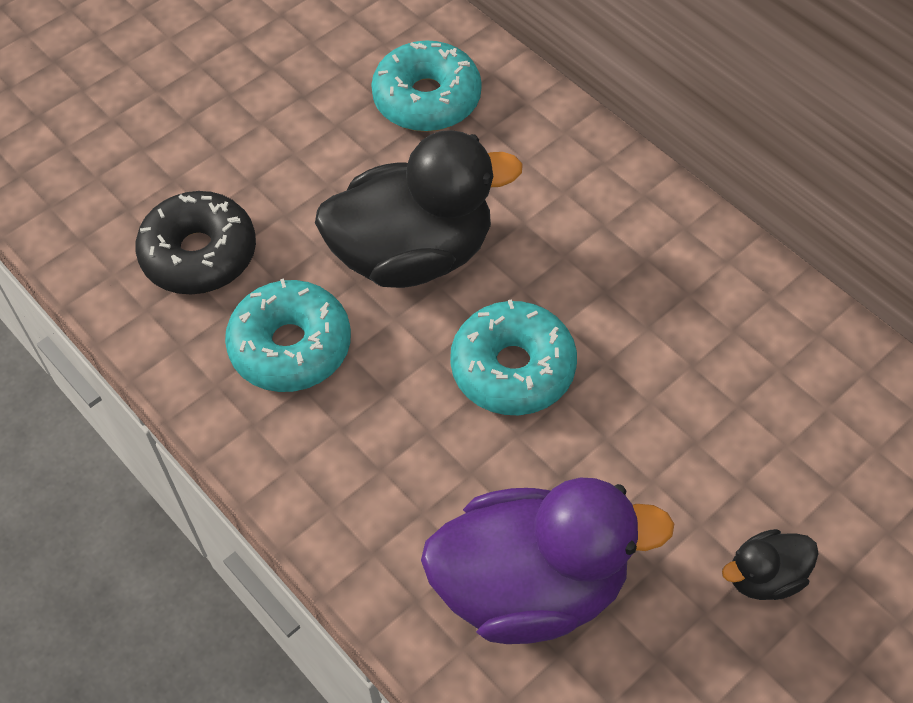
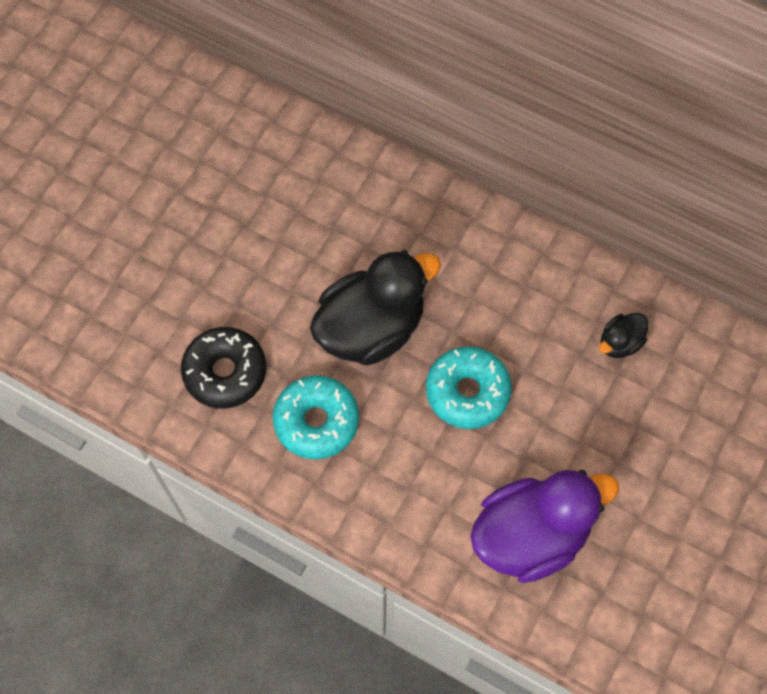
camera: 20 degrees left, 10 degrees up
turquoise donut [371,41,482,132] -> none
black duck [722,529,819,600] -> black duck moved to [599,313,648,358]

